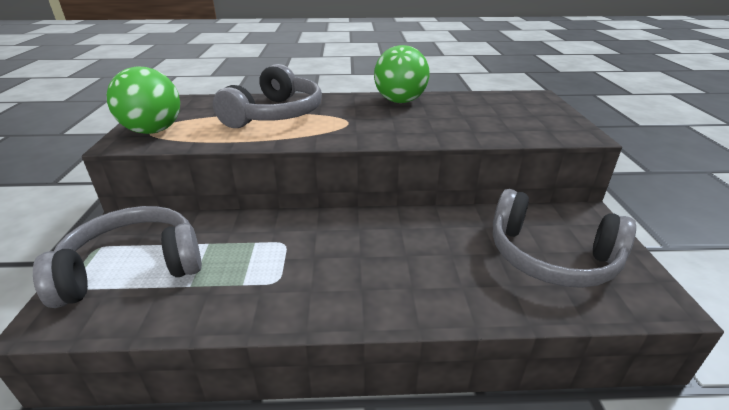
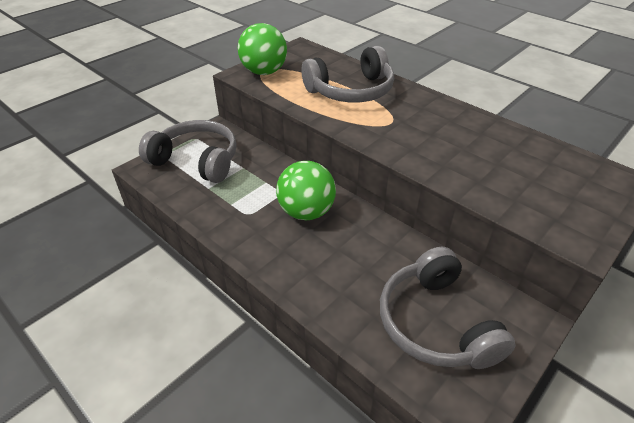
camera: 45 degrees right, 10 degrees up
green ball [374,45,430,103] -> green ball moved to [276,161,336,220]

